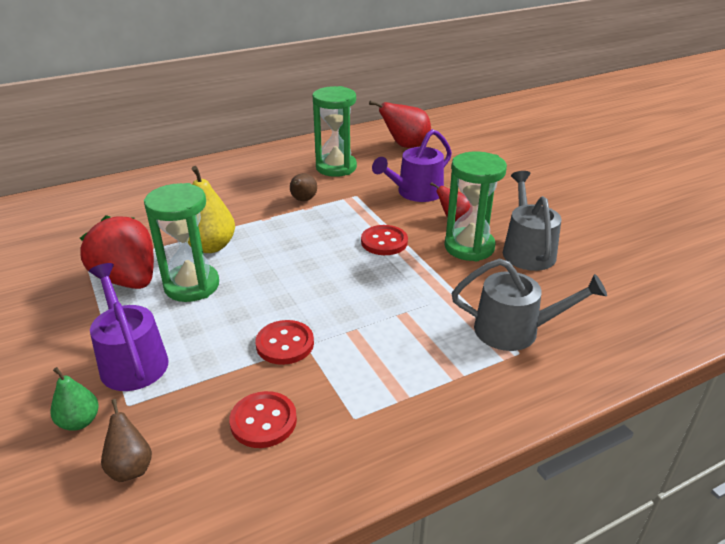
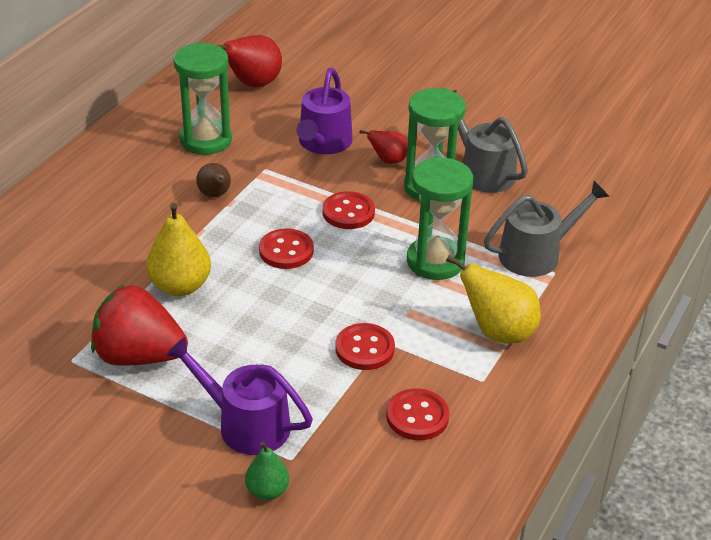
camera: 35 degrees left, 5 degrees up
brown pear [101,399,152,482] -> none
green hourglass [144,183,219,302] -> green hourglass moved to [407,157,473,280]
none -> red button [259,228,314,269]
none -> yellow pear [446,255,541,344]

